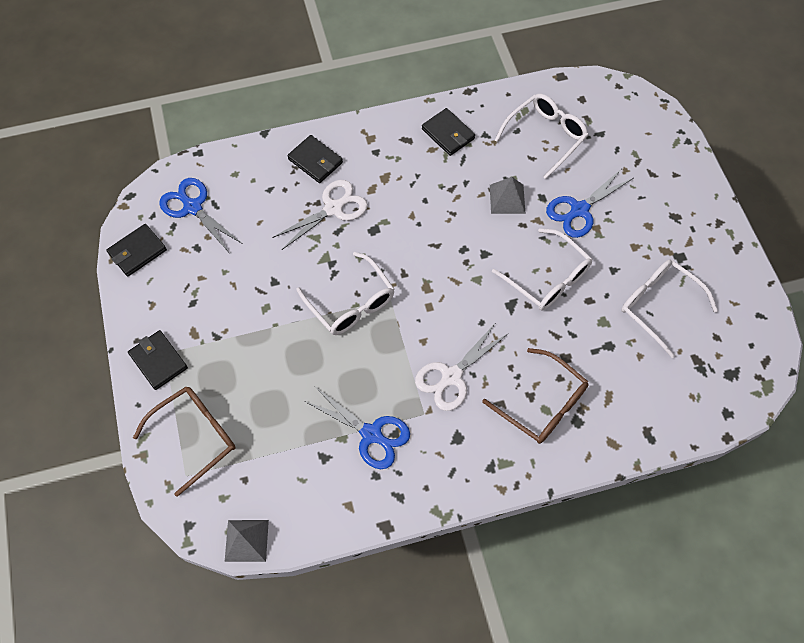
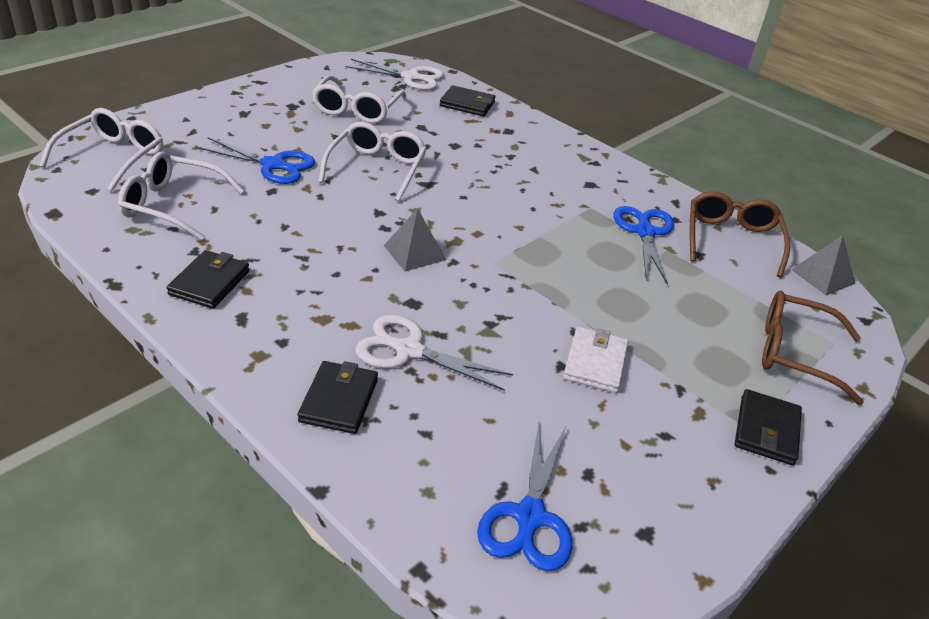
camera: 125 degrees left, 25 degrees down
black wallet [106,224,167,277] -> black wallet moved to [440,85,495,116]
white glasses [296,252,394,335] -> white glasses moved to [39,108,163,192]
white scissors [415,324,509,411] -> white scissors moved to [345,59,444,90]
brown glasses [482,348,588,444] -> brown glasses moved to [690,191,791,278]
grey pyramid [490,177,526,214] -> grey pyramid moved to [384,208,446,271]
none -> white wallet [563,327,629,393]

